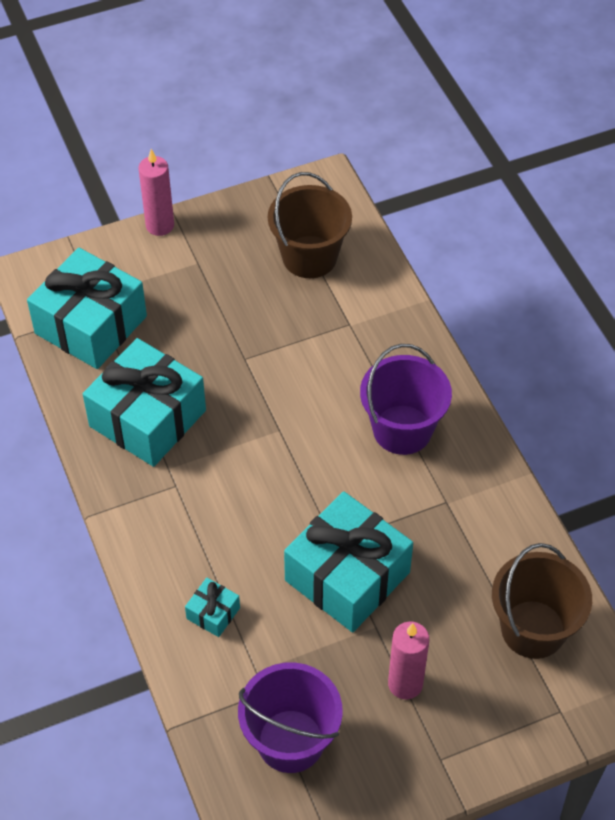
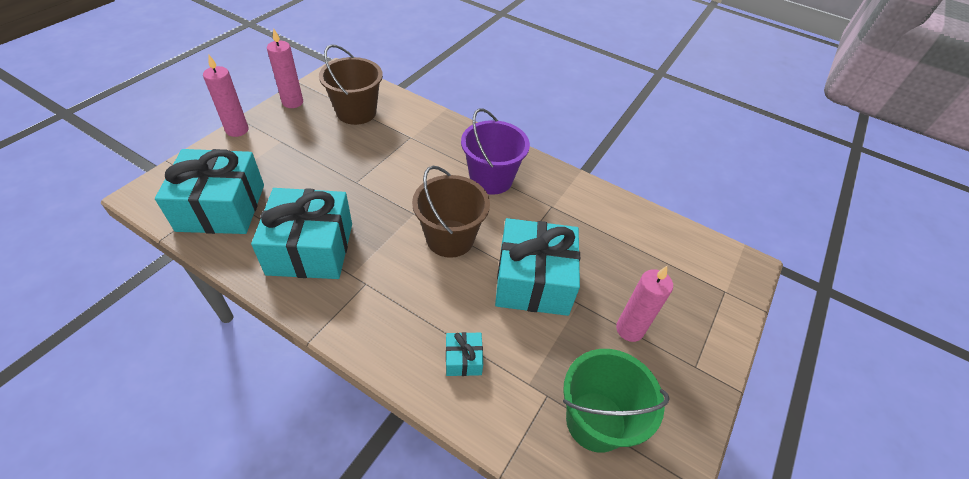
camera: 40 degrees left, 5 degrees down
purple bucket [238,662,343,773] -> green bucket [563,349,670,453]
brown bucket [492,543,592,659] -> brown bucket moved to [412,166,490,258]
none -> pink candle [267,28,303,108]

